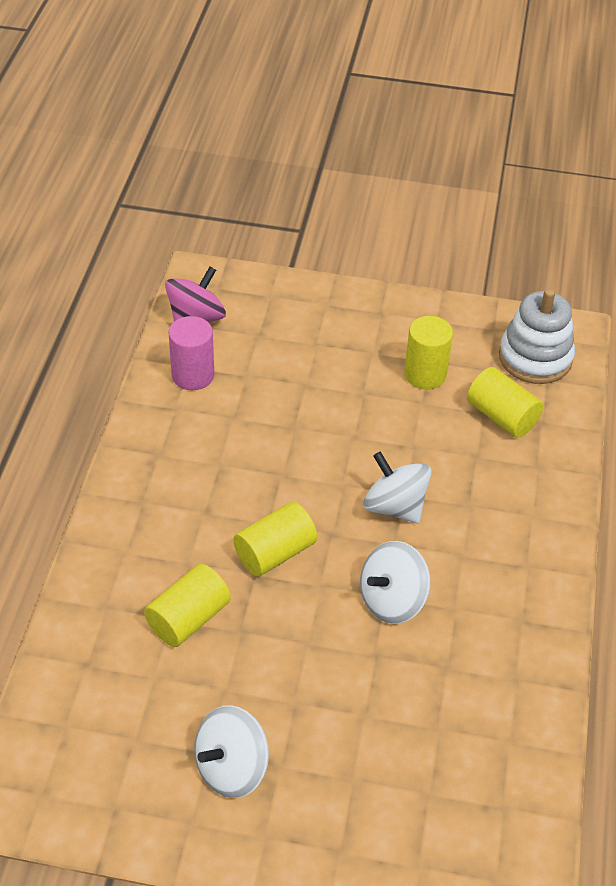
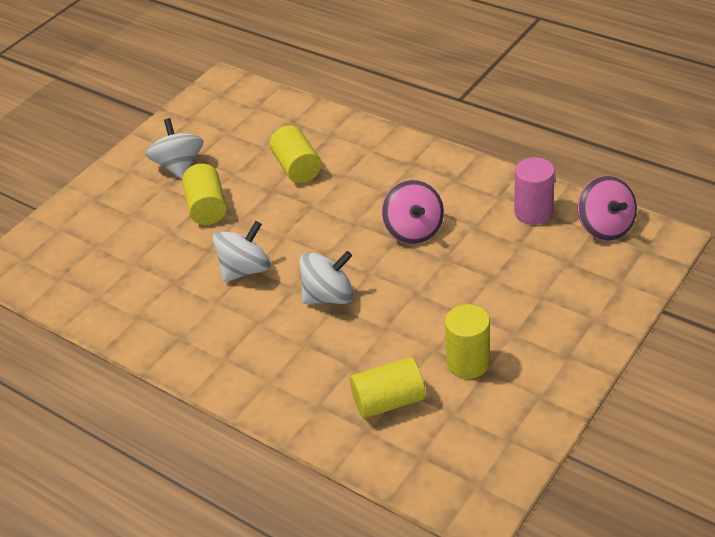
camera: 120 degrees right, 5 degrees down
yellow cylinder [233,502,317,576] -> yellow cylinder moved to [182,164,227,225]
white spinning top [360,541,430,624] -> white spinning top turned 60 degrees clockwise [213,221,270,282]
white stacking toy [499,288,575,384] -> none
none -> pink spinning top [382,180,444,244]

